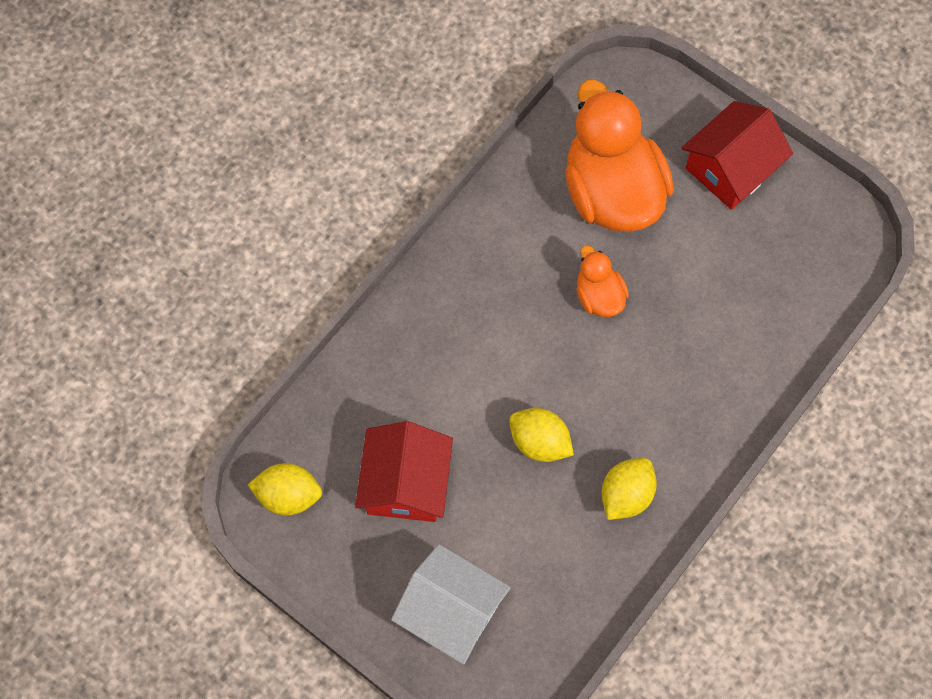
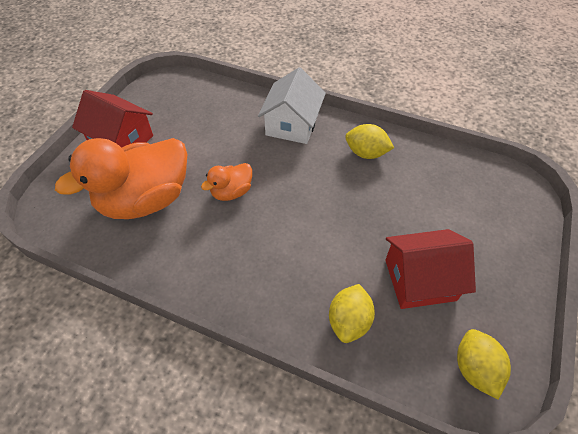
camera: 105 degrees left, 15 degrees down
white house [391,544,511,665] -> white house moved to [258,67,326,144]
yellow lemon [509,408,574,462] -> yellow lemon moved to [329,284,375,343]

